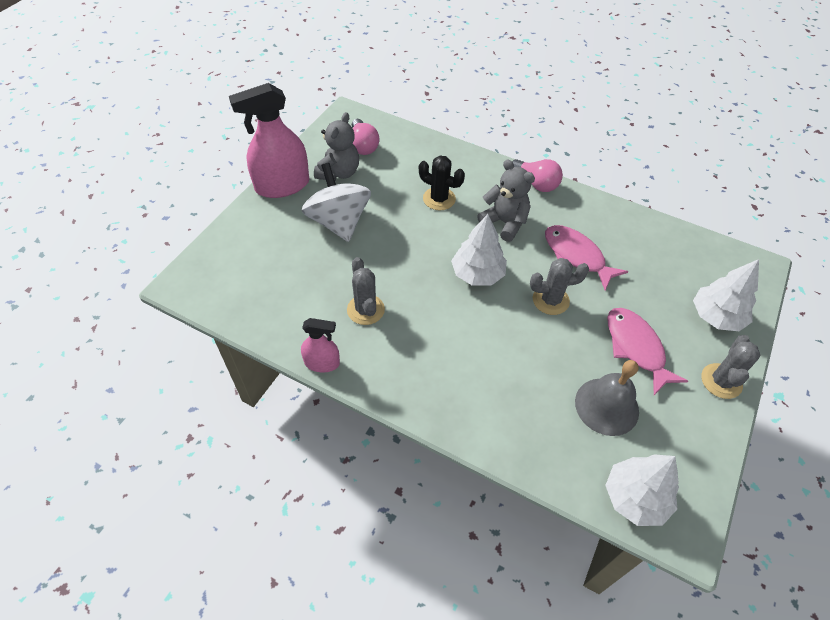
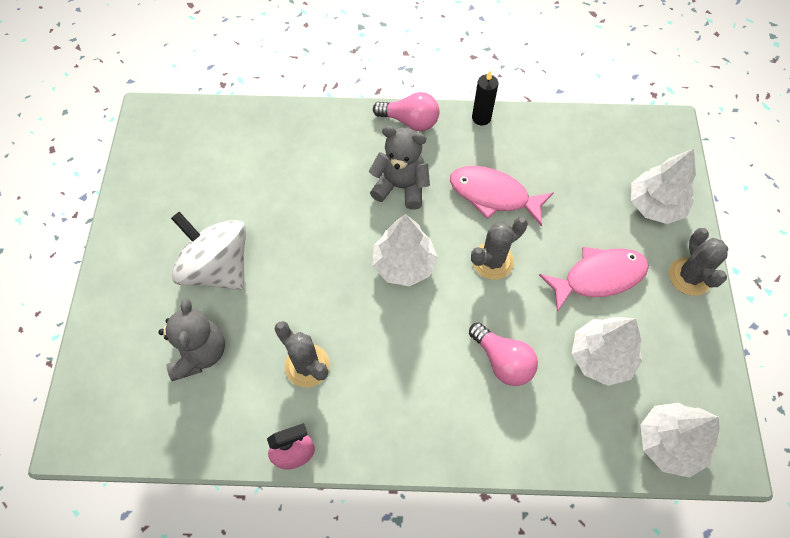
camera: 25 degrees left, 10 degrees up
pink spray bottle [229,83,309,198] -> none
grey teddy bear [314,112,359,181] -> grey teddy bear moved to [158,298,225,381]
pink light bulb [352,119,380,155] -> pink light bulb moved to [469,322,538,386]
black cactus [419,156,465,210] -> none
grey bell [575,360,639,436] -> white tree [572,317,643,386]
pink fish [607,308,688,395] -> pink fish turned 120 degrees clockwise [539,247,649,312]
none -> black candle [472,71,498,125]

